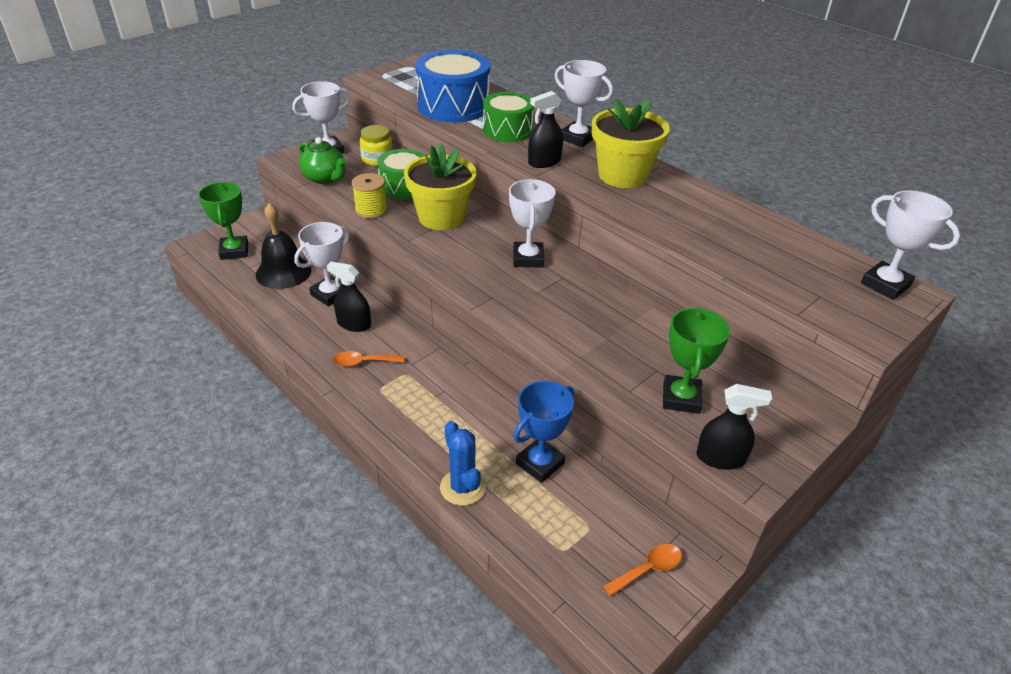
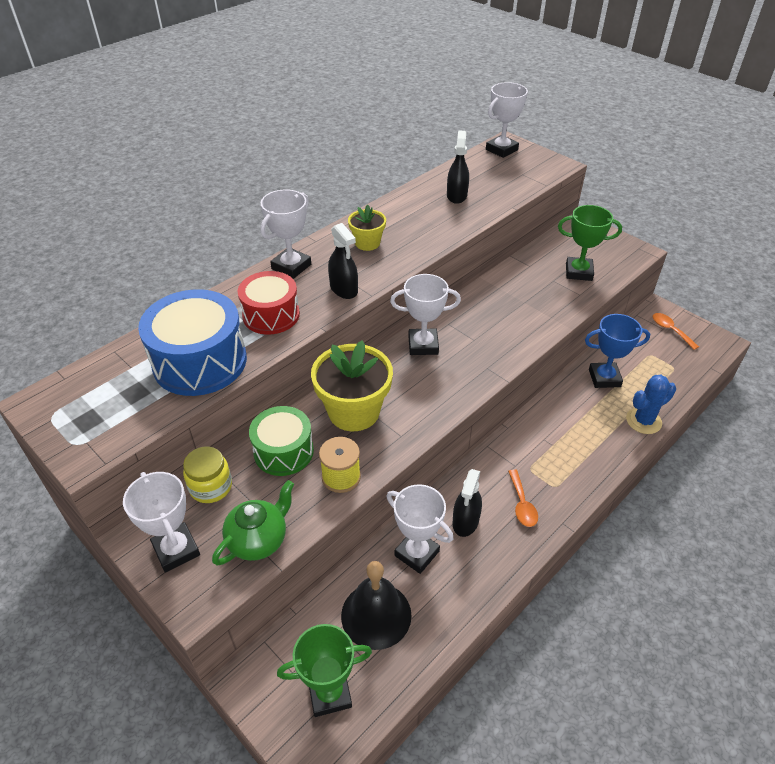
camera: 90 degrees left, 5 degrees up
green drum [483,92,534,142] -> red drum [238,271,300,335]
blue trophy [514,381,574,483] -> blue trophy turned 45 degrees counterclockwise [585,314,650,388]
yellow flower pot [592,99,670,188] -> yellow flower pot [348,205,386,251], size x0.54
black spray bottle [696,384,772,470] -> black spray bottle moved to [447,130,469,204]

